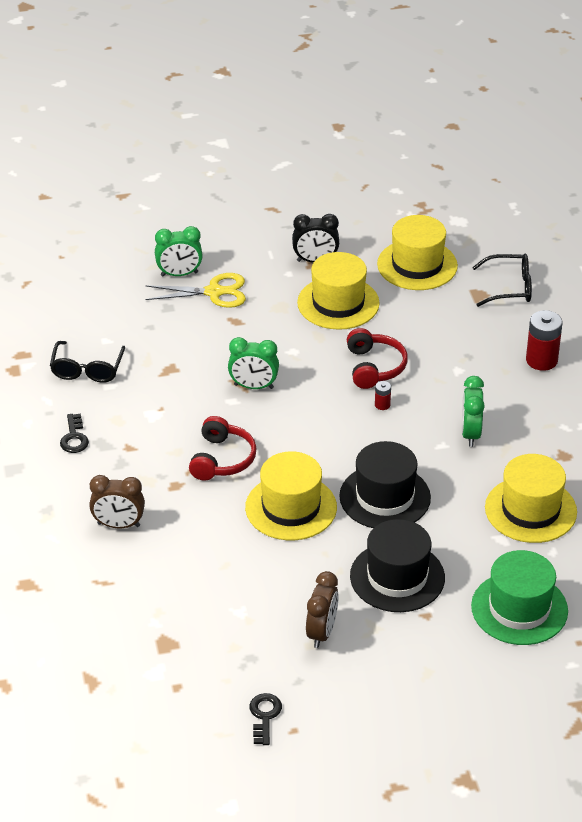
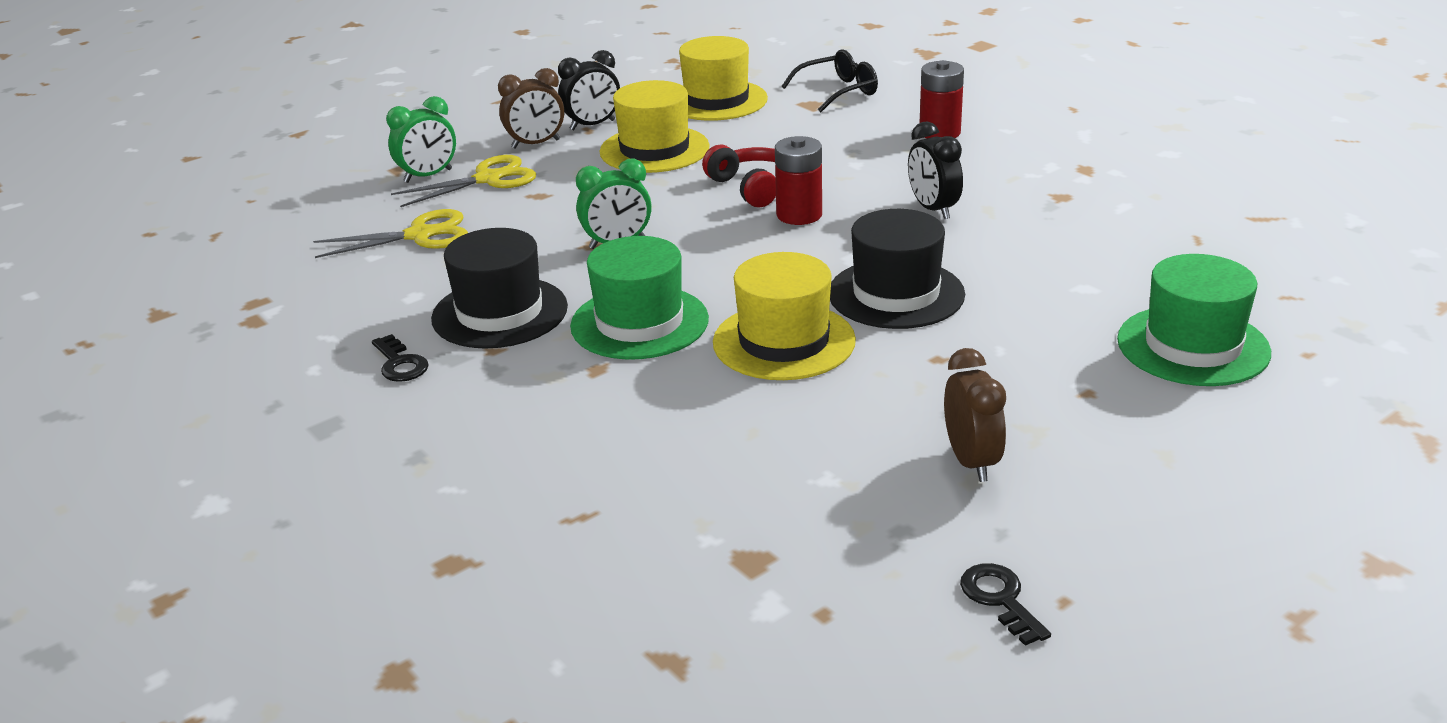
camera: 25 degrees left, 10 degrees down
black glasses [50,341,125,383] -> none
brown clock [89,475,145,528] -> brown clock moved to [498,68,564,149]
red headphones [189,416,257,480] -> green hat [570,236,709,360]
black hat [350,519,445,612] -> black hat moved to [431,228,568,349]
red battery [375,381,391,410] -> red battery [775,136,822,225], size x2.08
green clock [462,376,485,447] -> black clock [908,121,963,219]
yellow hat [485,454,577,543] -> none
none -> yellow scissors [313,209,468,258]

